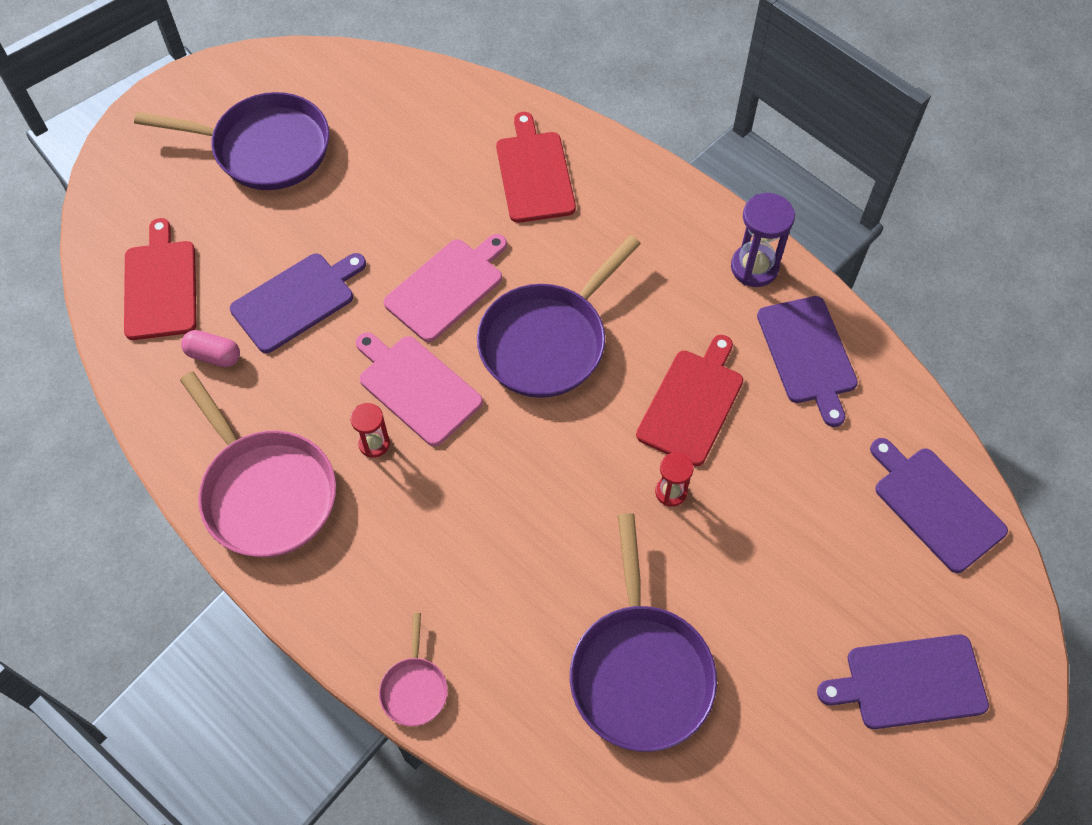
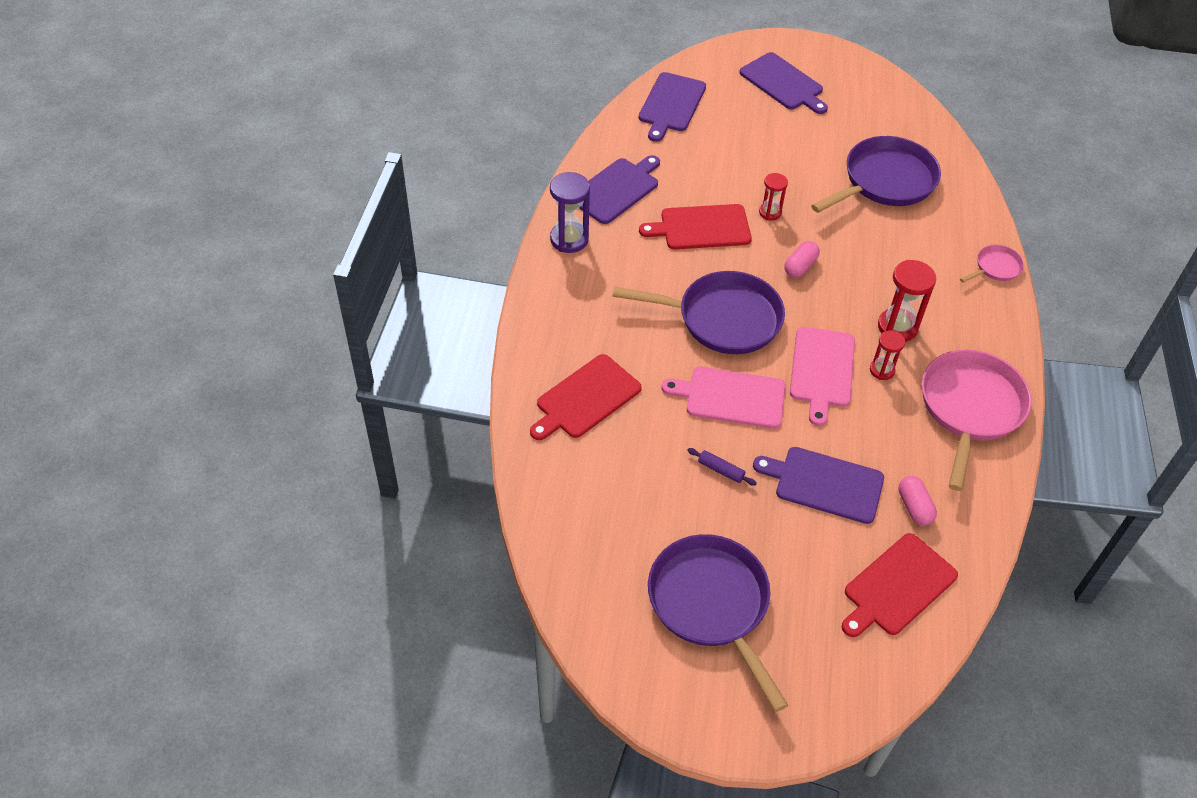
camera: 125 degrees left, 10 degrees down
none -> purple rolling pin [687,448,757,486]
none -> pink capsule [784,241,820,278]
none -> red hourglass [878,260,937,342]

